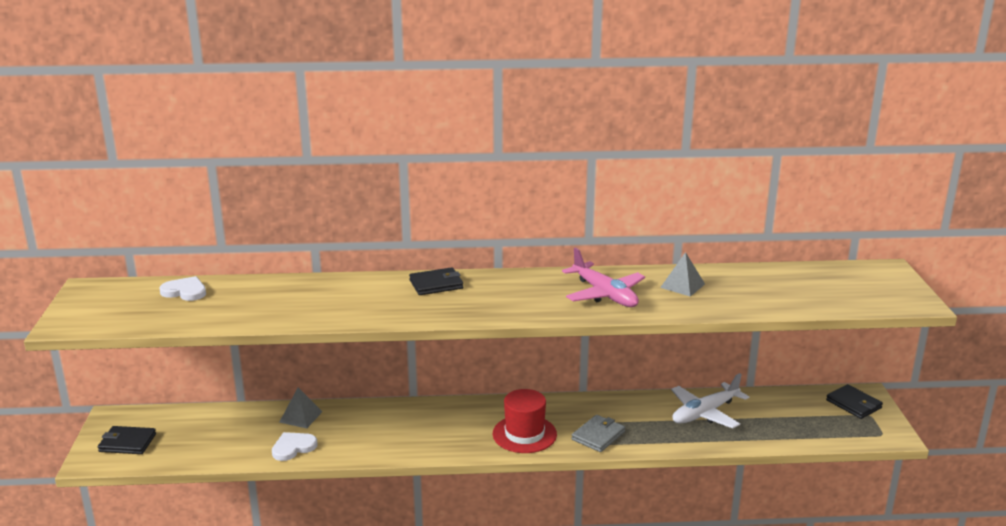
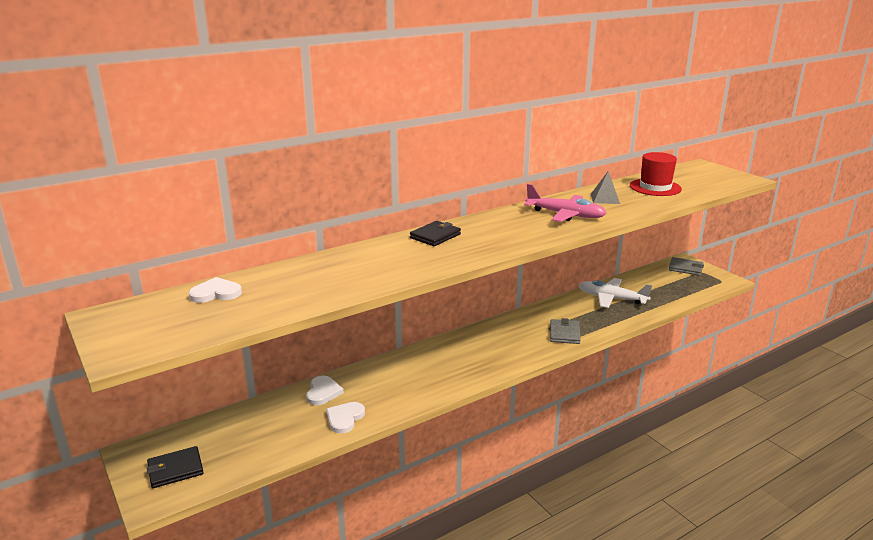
camera: 30 degrees left, 0 degrees up
grey pyramid [280,387,322,428] -> white heart [306,375,344,405]
red hat [493,389,557,453] -> red hat moved to [630,152,682,196]
white plane [671,373,749,429] -> white plane turned 90 degrees clockwise [578,278,652,308]
black wallet [826,384,883,419] -> grey wallet [669,257,704,276]

